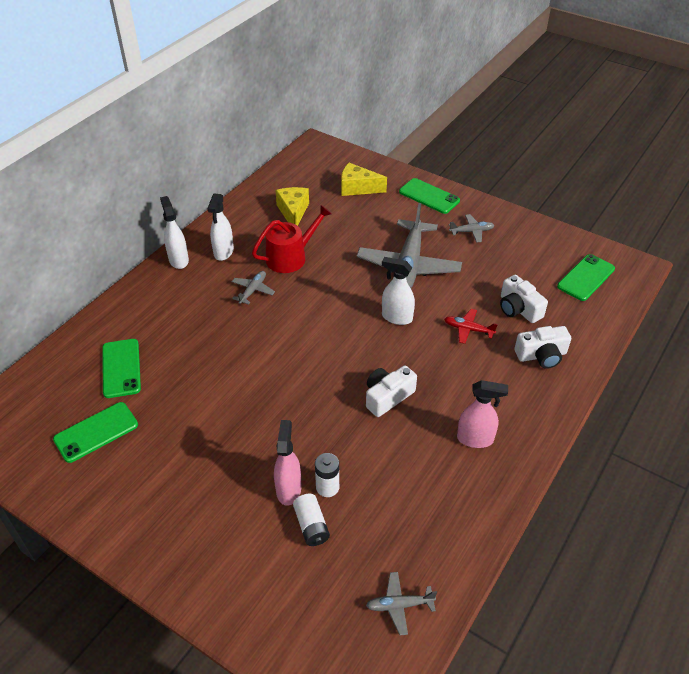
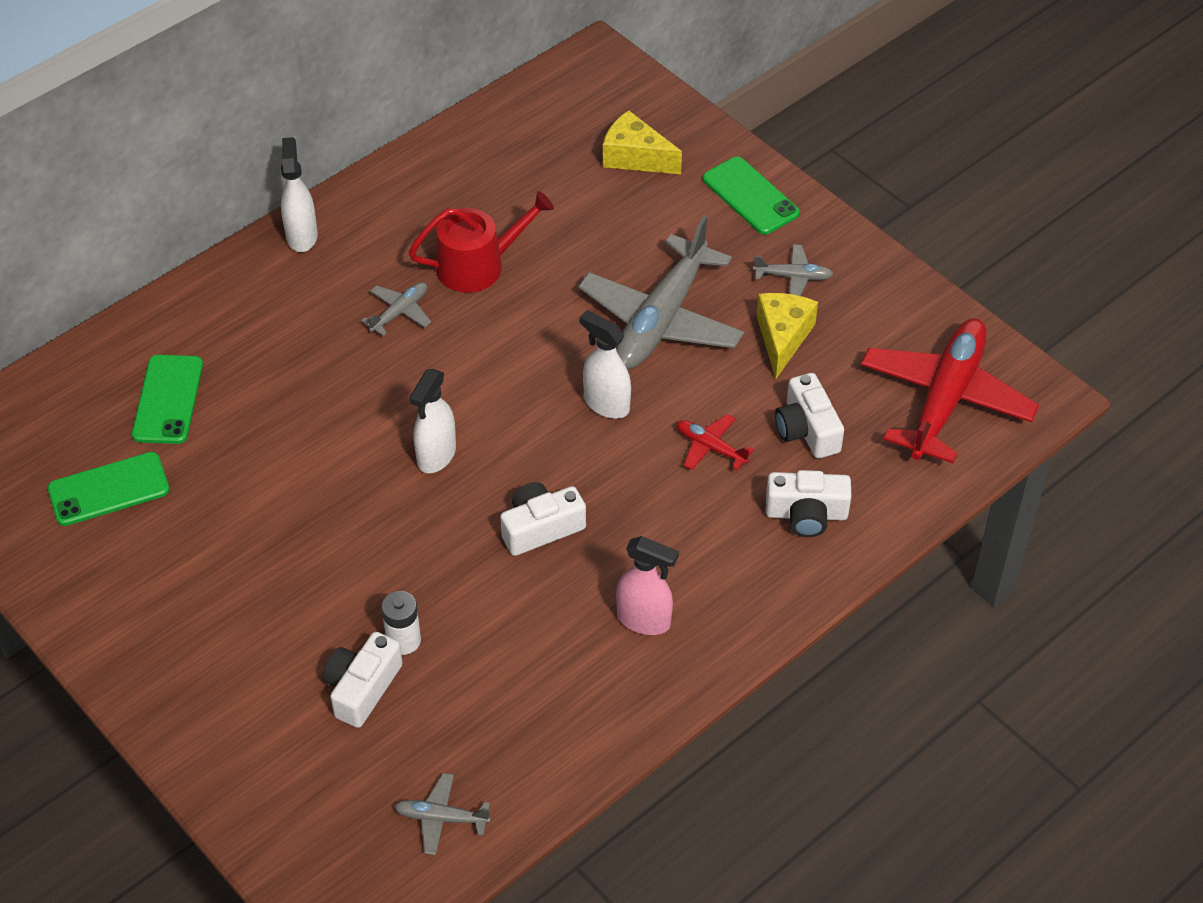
camera: 15 degrees right, 5 degrees up
white spray bottle [207,193,234,261] -> white spray bottle moved to [409,369,456,473]
pink spray bottle [274,420,301,506] -> none
yellow cheese [275,187,309,226] -> yellow cheese moved to [757,293,818,379]
white battery [293,494,330,546] -> white camera [323,632,403,728]
green phone [557,254,615,301] -> red plane [861,318,1039,463]

